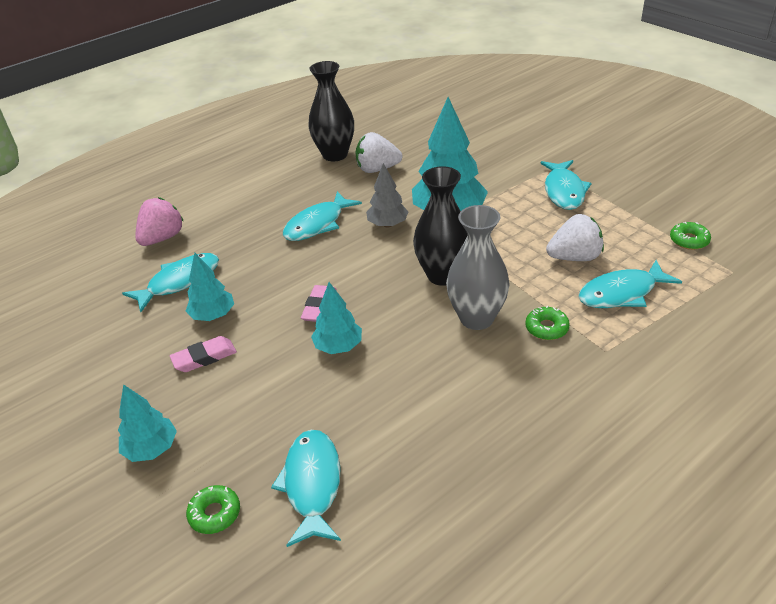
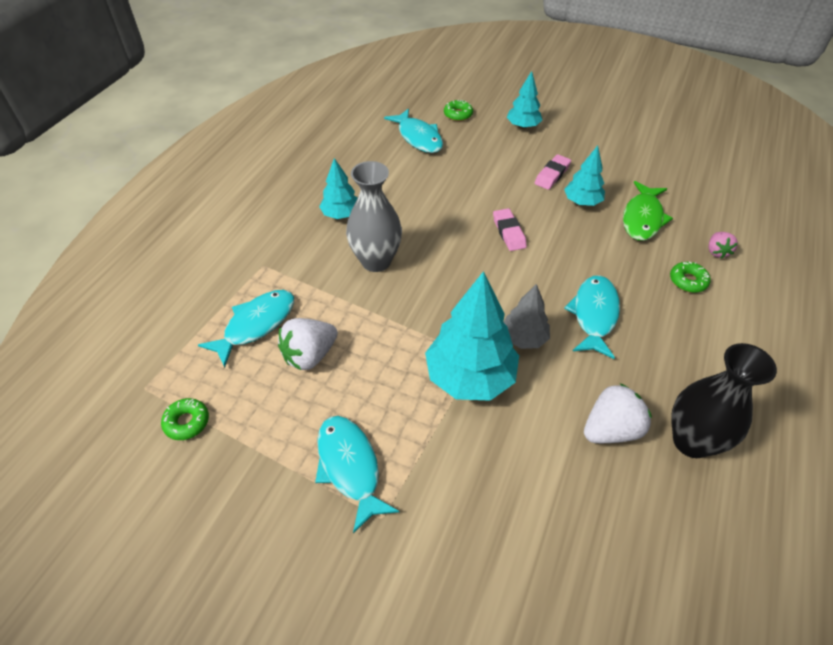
camera: 150 degrees right, 10 degrees up
turquoise fish [122,253,219,312] -> green fish [623,181,673,241]
pink strawberry [135,197,184,246] -> pink strawberry [708,232,738,259], size x0.59
turquoise tree [311,282,362,354] -> turquoise tree moved to [319,158,357,219]
black vase [413,166,467,286] -> none
green donut [525,305,570,340] -> green donut moved to [670,262,711,293]

